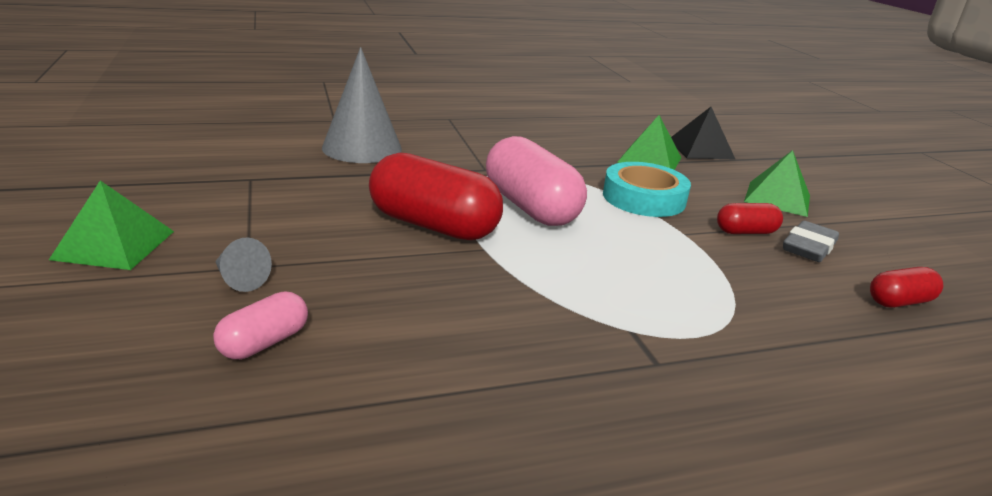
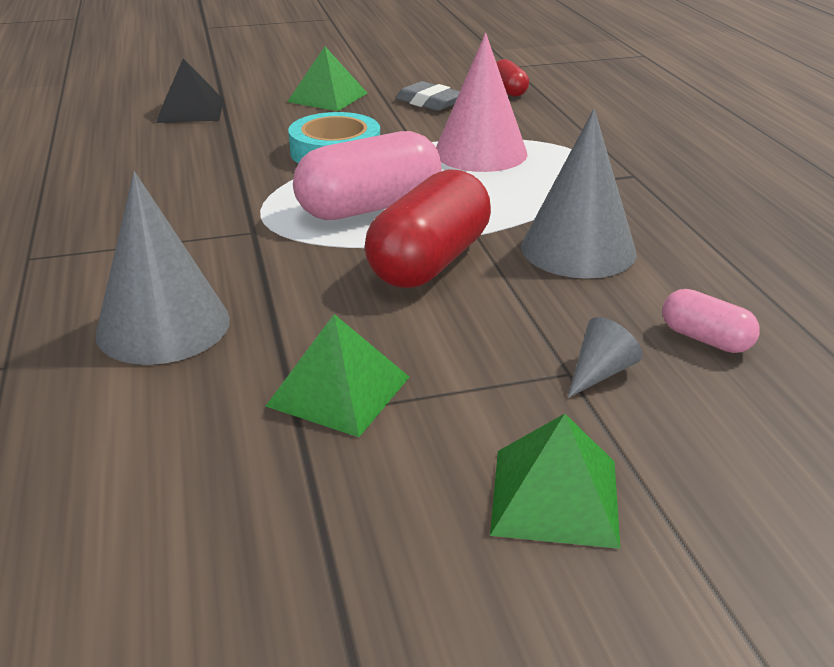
camera: 85 degrees left, 5 degrees up
green pyramid [617,115,681,170] -> green pyramid moved to [265,314,409,437]
red capsule [717,203,783,234] -> none
none -> pink cone [436,33,527,172]
none -> grey cone [521,109,637,279]

